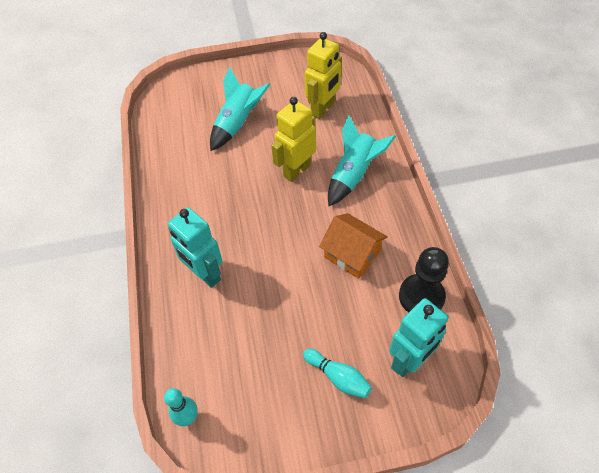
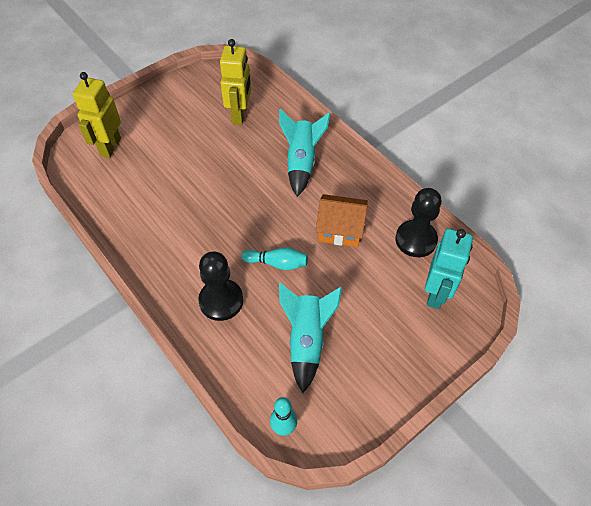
camera: 30 degrees left, 0 degrees up
turquoise robot [168,207,223,288] -> black pawn [198,251,243,321]
turquoise rocket [210,67,270,151] -> turquoise rocket moved to [279,283,342,393]
yellow robot [271,97,316,182] -> yellow robot moved to [73,72,121,158]
turquoise bowling pin [303,349,372,399] -> turquoise bowling pin moved to [241,247,308,270]

